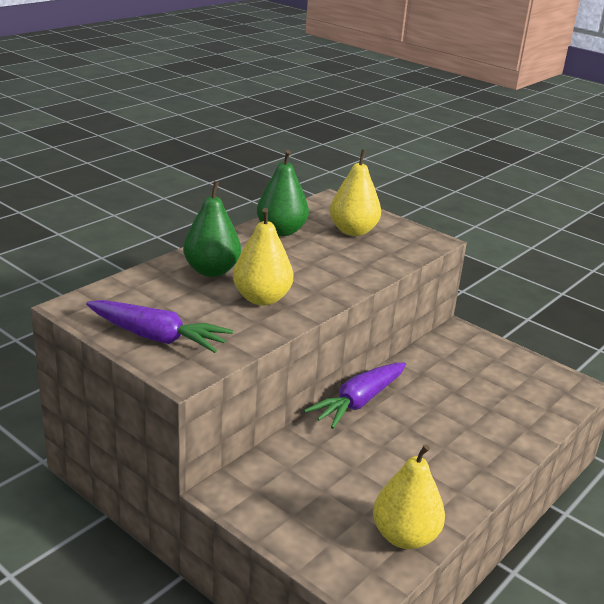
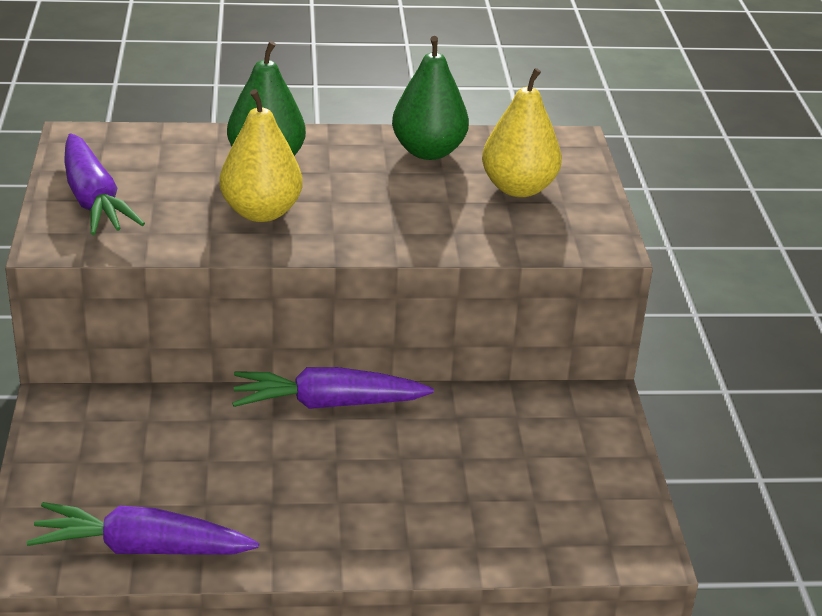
camera: 45 degrees right, 5 degrees up
yellow pear [373,444,445,549] -> purple carrot [26,502,259,555]

